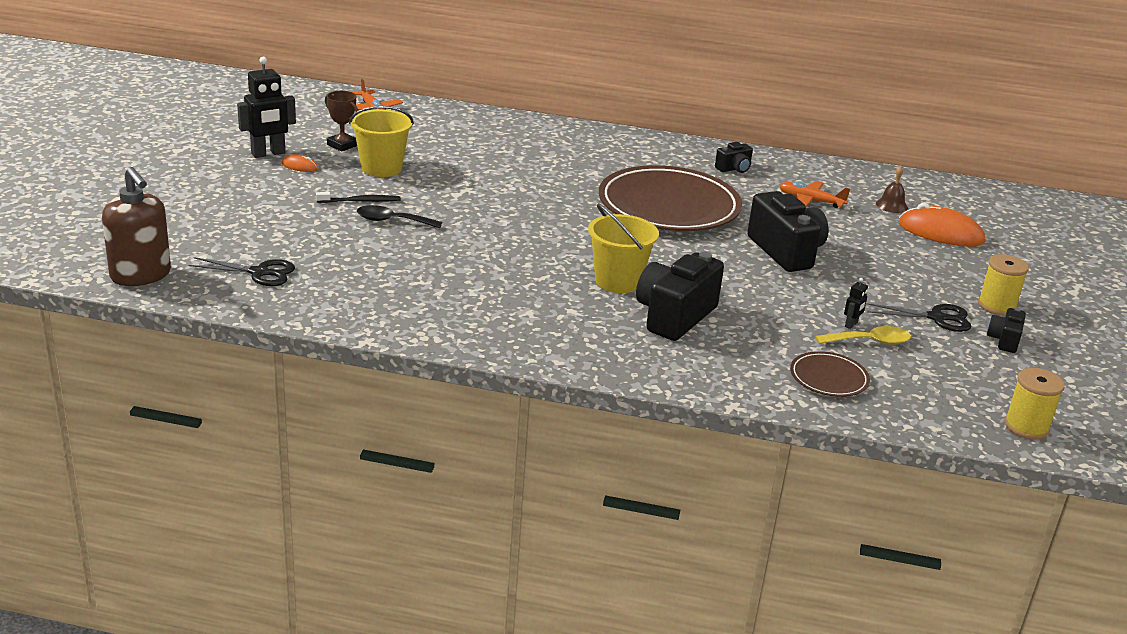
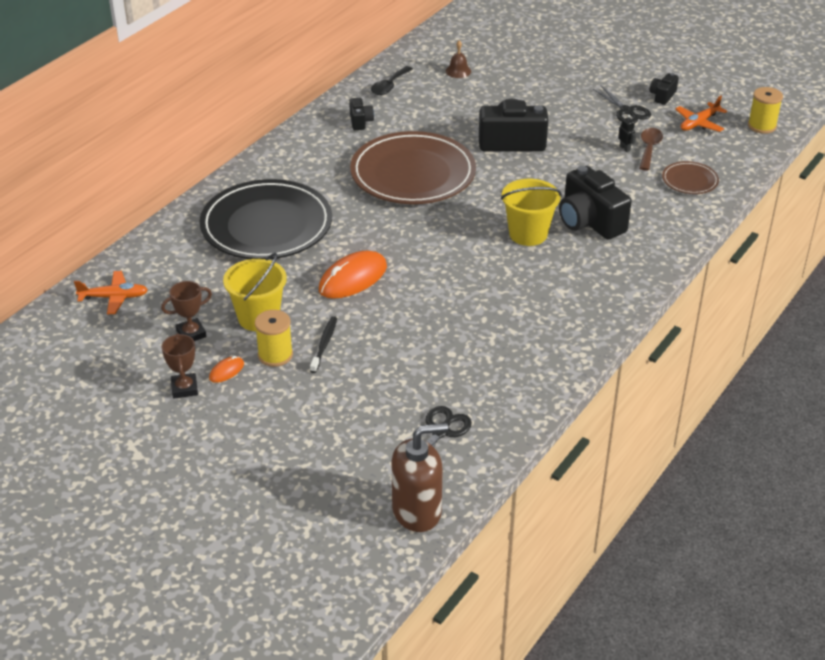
camera: 65 degrees left, 10 degrees up
black robot [237,57,296,158] -> brown trophy [161,333,198,398]
black spoon [357,205,442,228] -> black spoon moved to [371,66,413,95]
orange plane [779,181,850,208] -> orange plane moved to [675,96,727,132]
yellow spoon [815,326,911,345] -> brown spoon [639,128,663,171]
black scissors [866,303,972,332] -> black scissors turned 120 degrees clockwise [593,86,651,123]
orange mouse [899,203,985,247] -> orange mouse moved to [319,251,387,299]
yellow spool [978,254,1029,315] -> yellow spool moved to [255,310,293,367]
black camera [987,307,1026,353] -> black camera turned 75 degrees clockwise [650,73,679,105]
none -> black plate [200,179,332,259]

